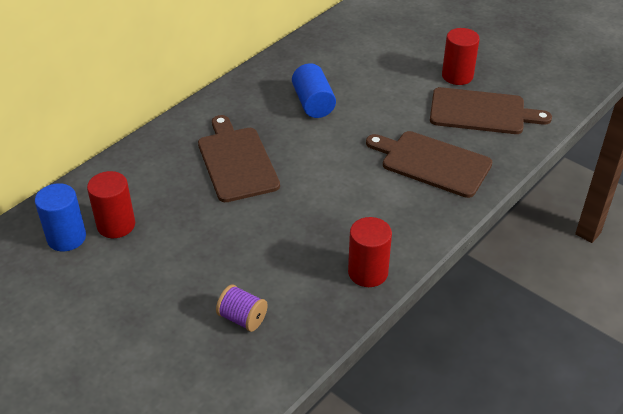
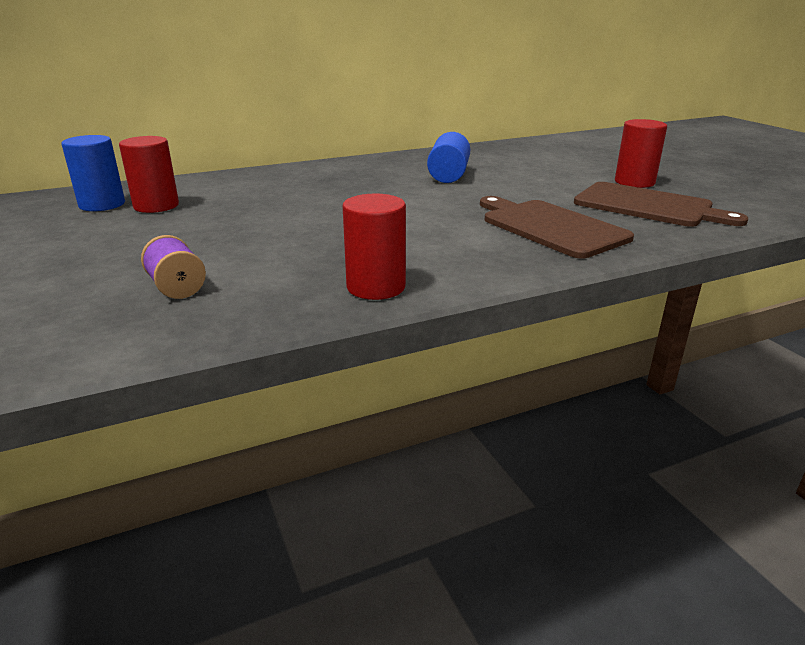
camera: 25 degrees right, 15 degrees down
brown cutting board [198,115,280,202] -> none

